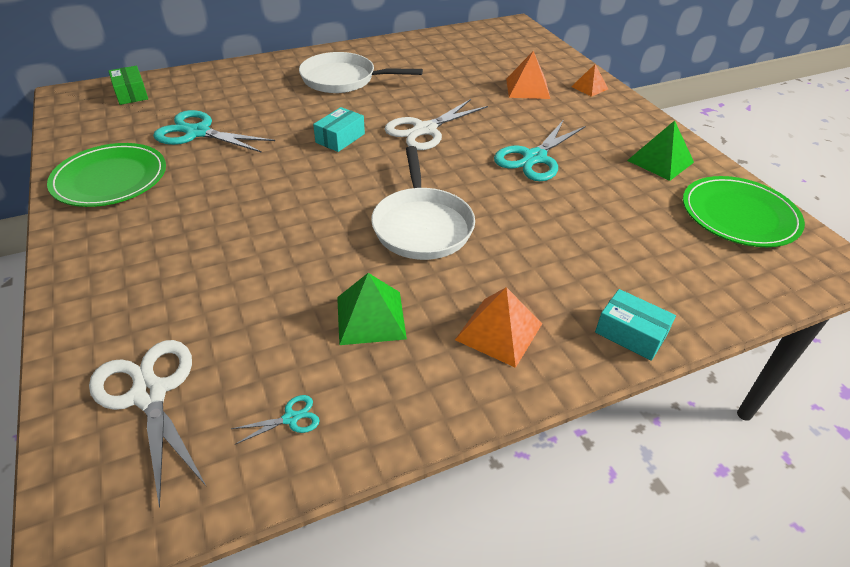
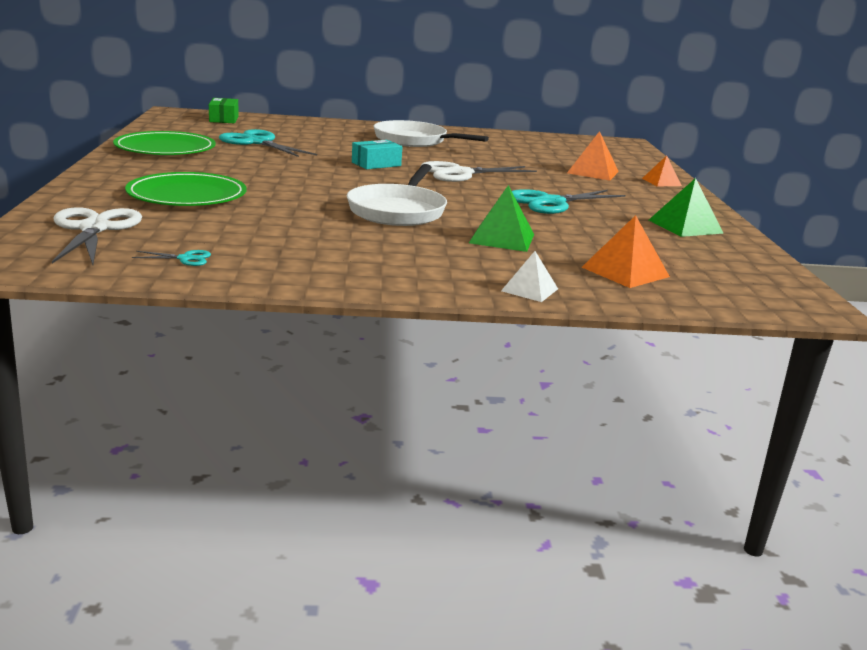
camera: 20 degrees right, 20 degrees down
green pyramid [337,273,407,345] -> green pyramid moved to [469,185,534,252]
orange pyramid [455,287,542,368] -> orange pyramid moved to [582,215,670,288]
turquoise box [595,289,676,361] -> white pyramid [501,251,558,302]
green plate [683,176,805,247] -> green plate moved to [125,172,247,206]

